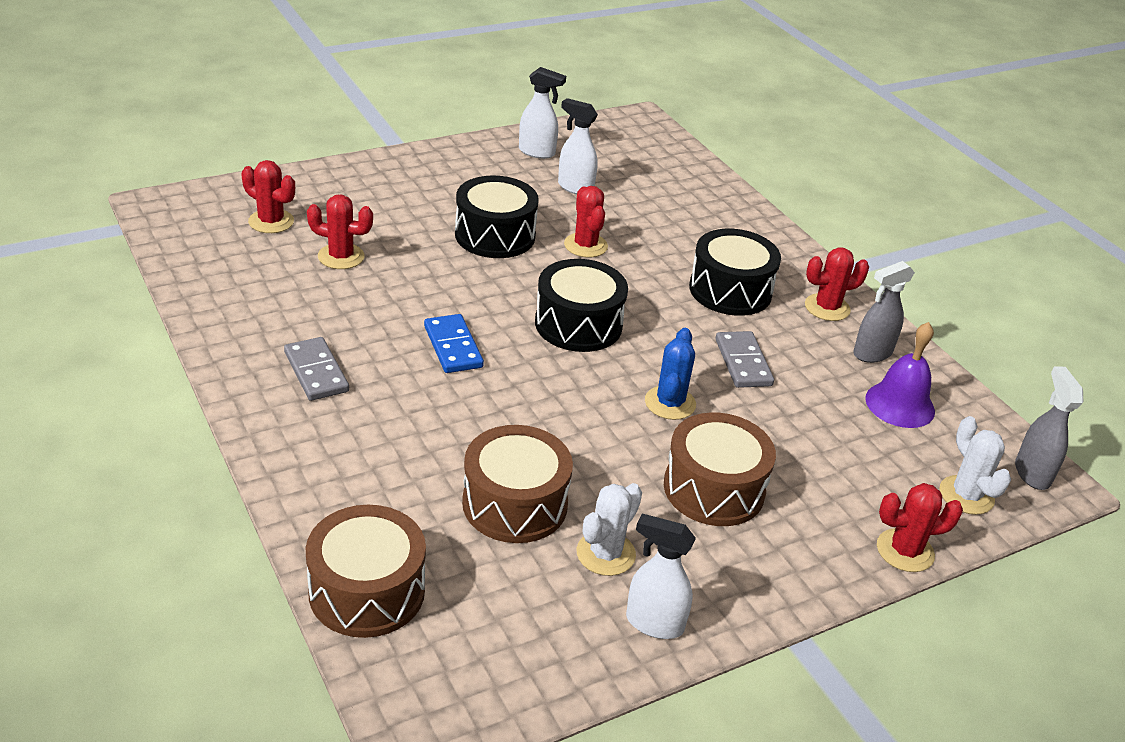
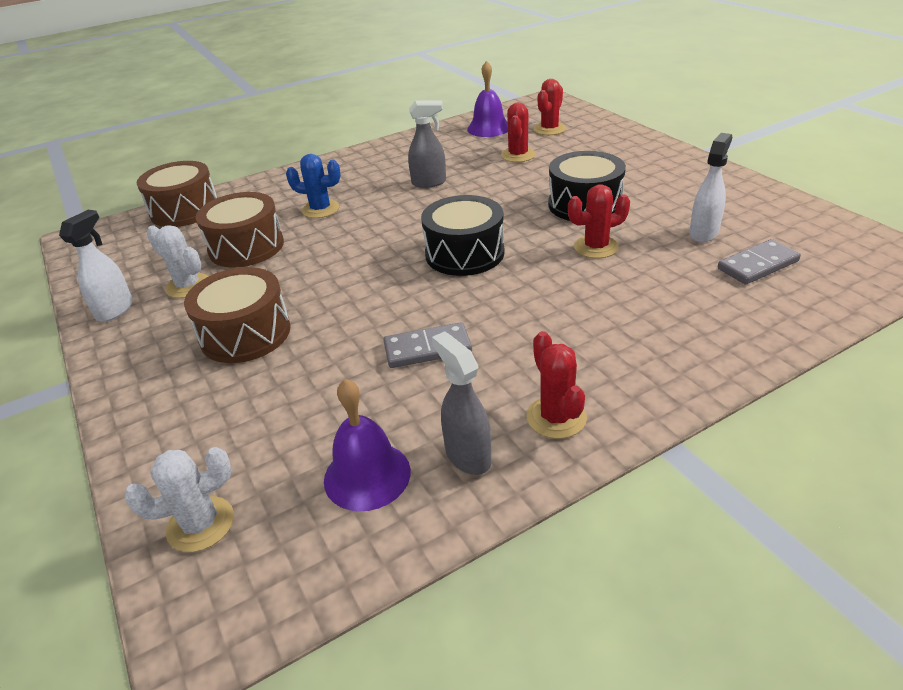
camera: 95 degrees right, 0 degrees up
grey domino [284,337,349,401] -> grey domino moved to [718,239,801,285]
blue domino [424,314,484,373] -> none
white spray bottle [519,67,566,159] -> none
blue cactus [645,328,696,420] -> blue cactus moved to [286,154,341,218]
black drum [689,229,781,316] -> none
red cactus [877,483,963,572] -> none
grey spray bottle [1015,366,1083,490] -> grey spray bottle moved to [408,100,446,188]
none -> purple bell [467,61,508,137]

